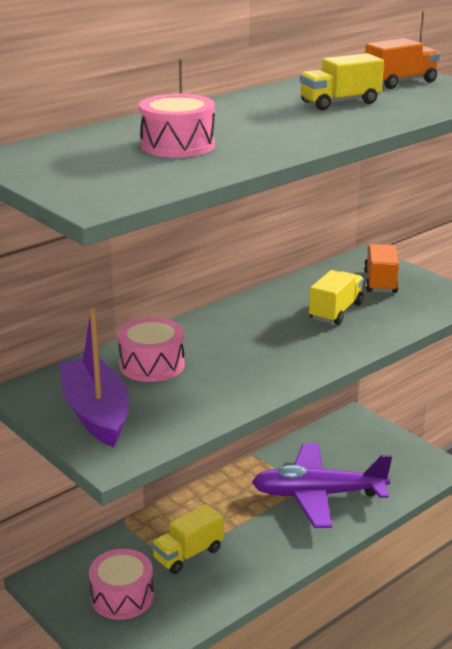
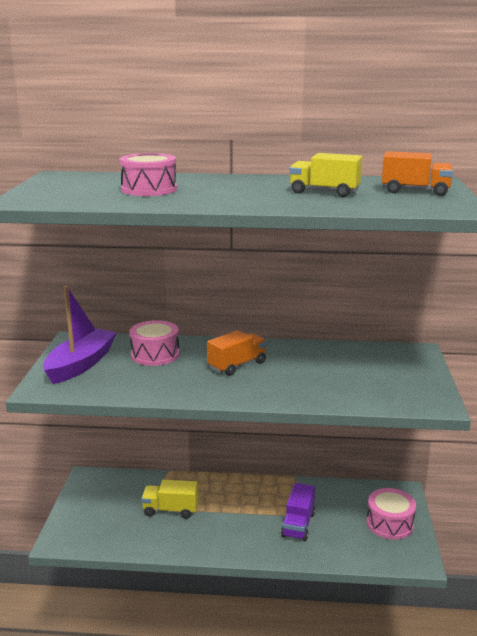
camera: 45 degrees right, 5 degrees down
pink drum [89,549,154,620] -> pink drum moved to [367,488,416,540]
purple plane [252,444,392,528] -> purple truck [281,483,315,541]
yellow truck [309,270,364,325] -> none
orange truck [364,244,399,293] -> orange truck moved to [207,330,267,376]

